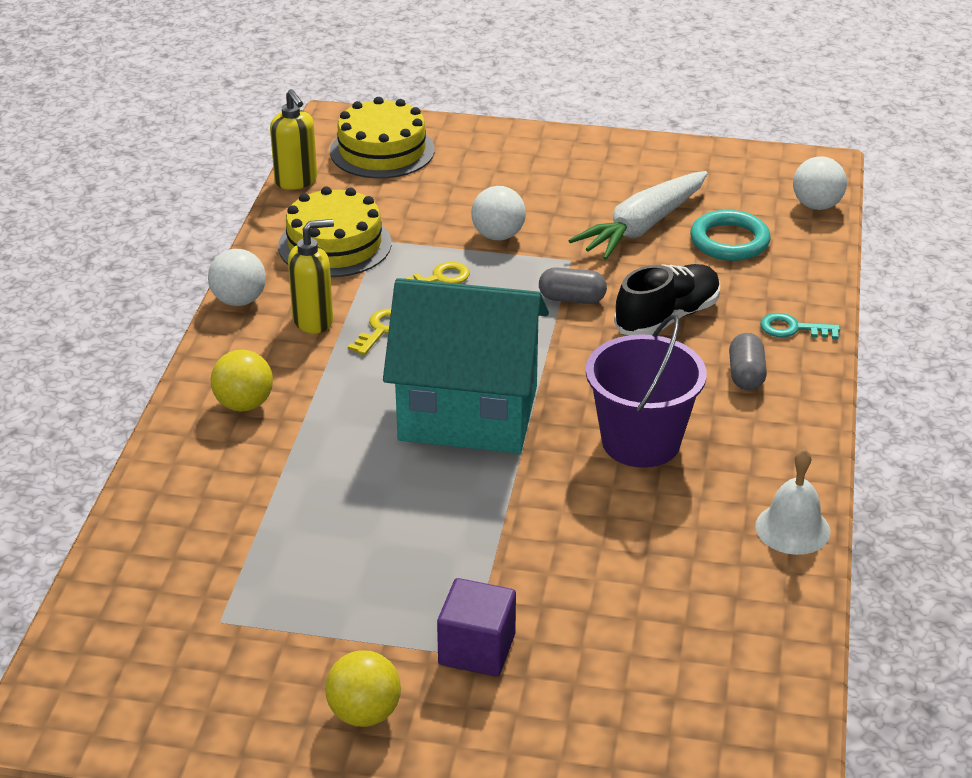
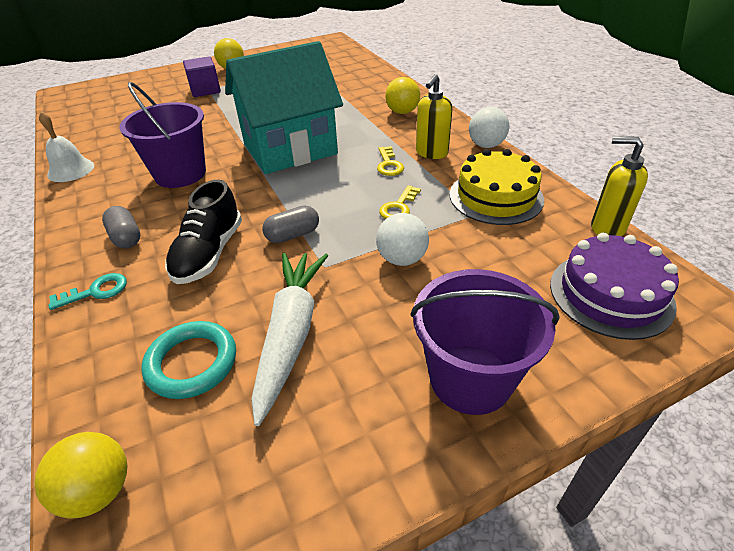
camera: 145 degrees right, 5 degrees up
yellow cake [330,97,435,178] -> purple cake [550,233,679,340]
white ball [793,156,847,210] -> yellow ball [34,432,128,519]
none -> purple bucket [410,269,560,415]

